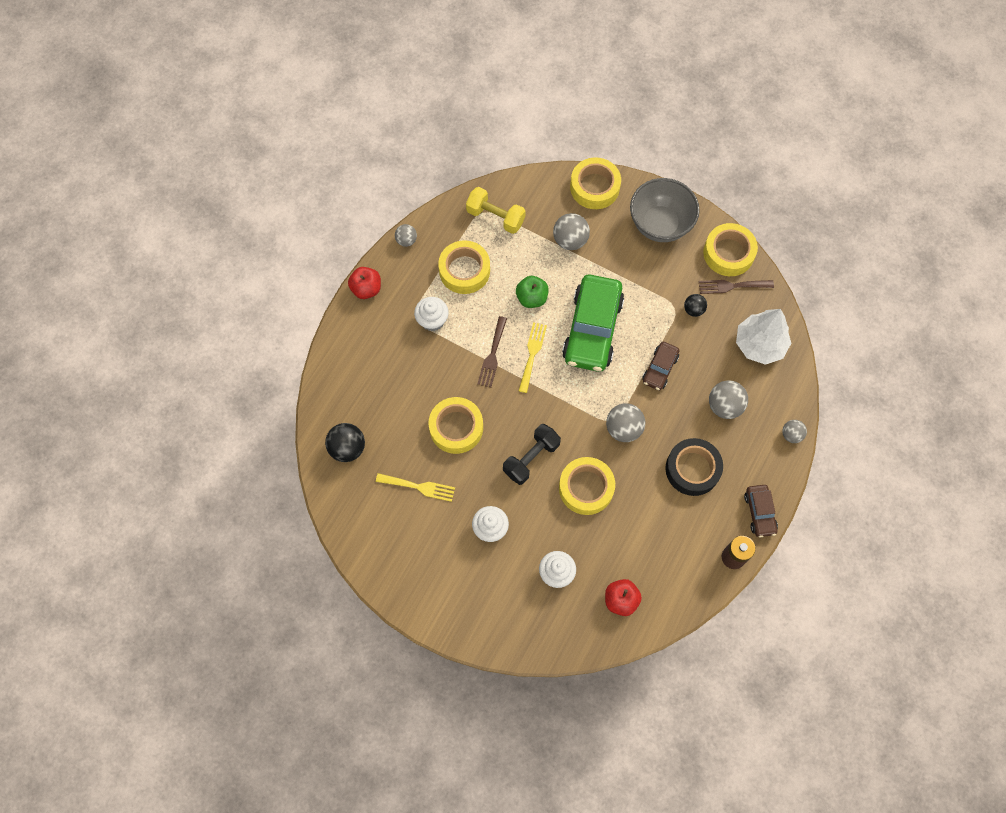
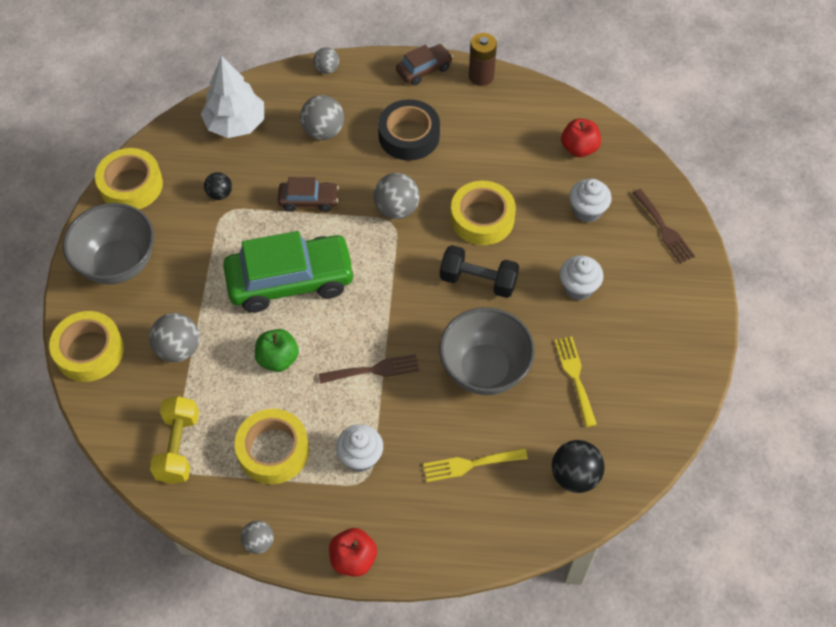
camera: 115 degrees left, 10 degrees down
yellow tape [429,397,483,454] -> grey bowl [439,307,535,395]
yellow fork [519,322,547,393] -> yellow fork moved to [423,448,528,482]
brown fork [699,280,774,294] -> brown fork moved to [633,189,695,264]

